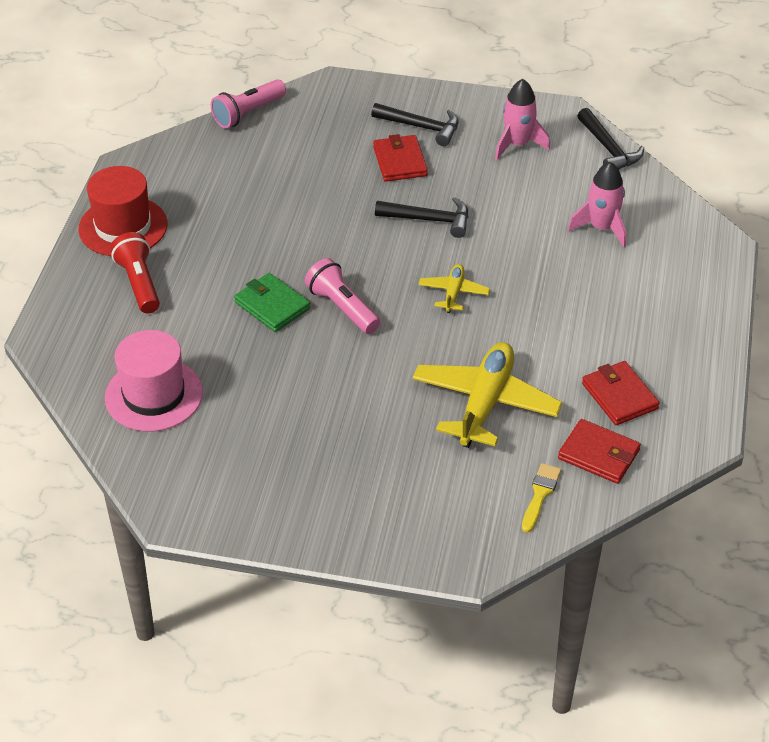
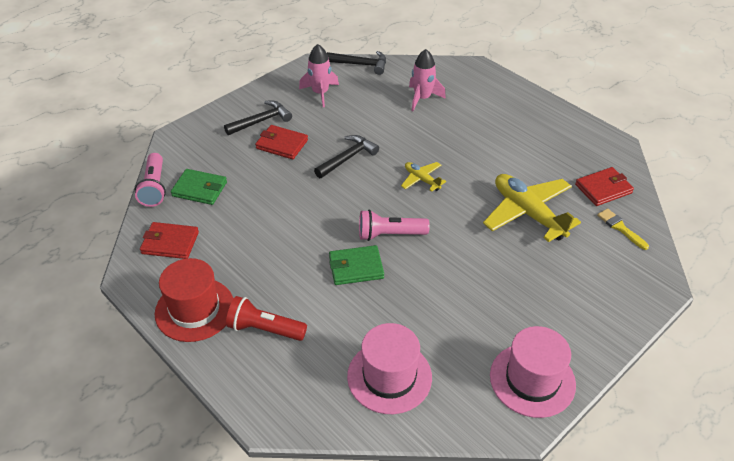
camera: 55 degrees left, 0 degrees up
red wallet [582,361,660,425] -> red wallet moved to [140,222,199,259]
none -> green wallet [171,169,227,205]
none -> pink hat [490,326,576,418]

